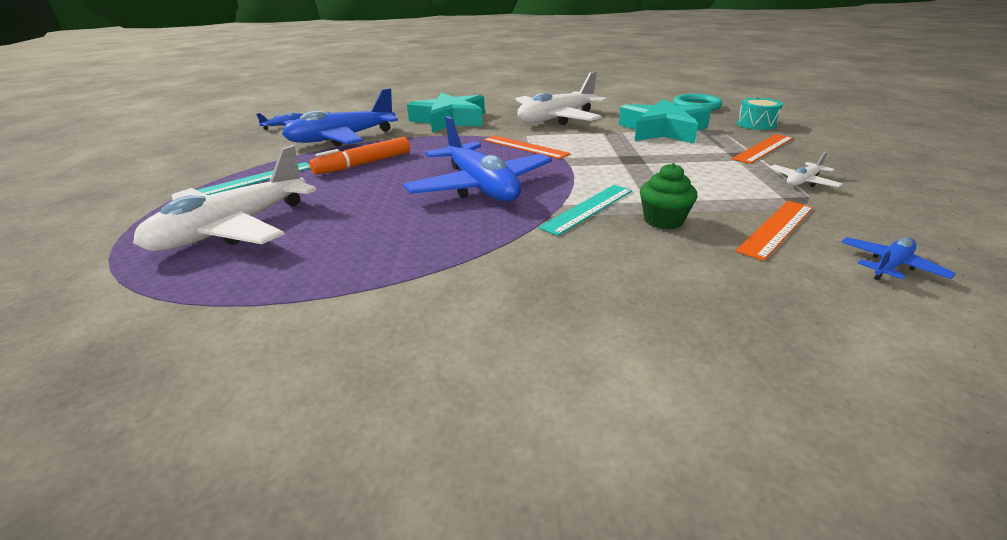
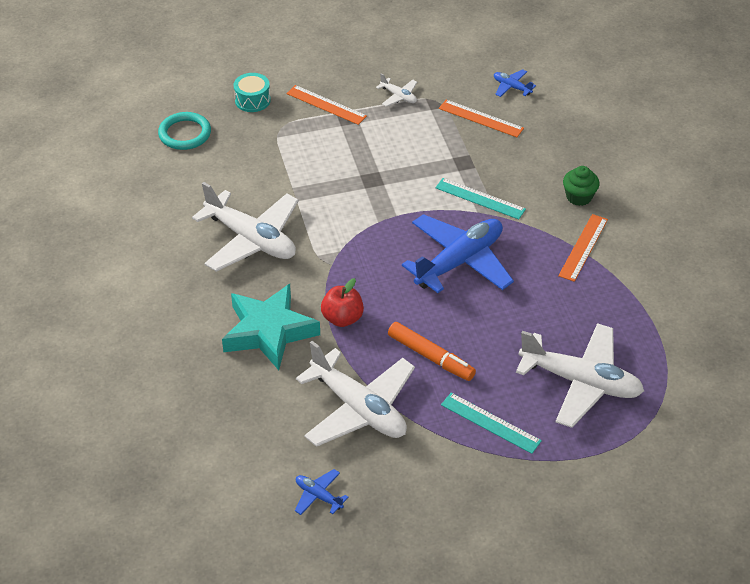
camera: 105 degrees left, 15 degrees up
blue plane [282,88,398,147] -> white plane [296,341,415,447]
orange ruler [483,135,570,159] -> orange ruler moved to [558,214,608,282]
turquoise star [619,99,711,144] -> none
green cupcake [640,163,697,229] -> green cupcake moved to [563,166,599,206]
none -> red apple [321,278,364,327]

